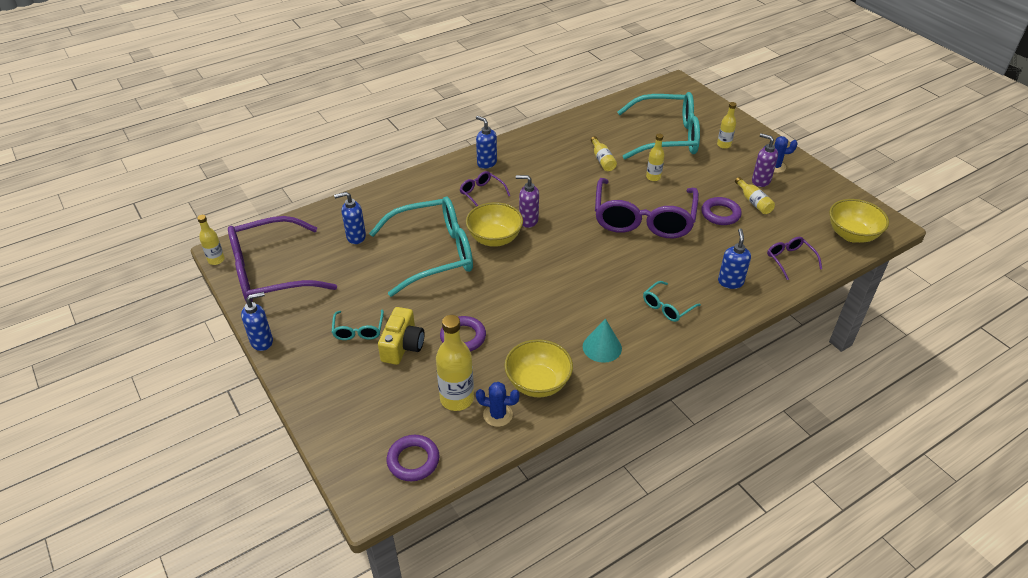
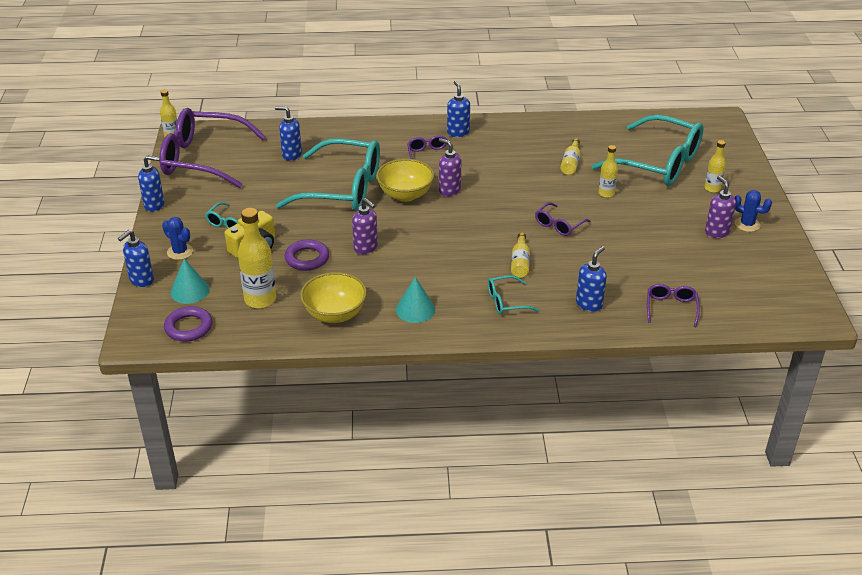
camera: 30 degrees right, 5 degrees down
blue cactus [476,382,520,427] -> blue cactus moved to [162,217,193,260]
purple glasses [595,178,699,238] -> purple glasses [535,202,590,236], size x0.43
purple ring [701,197,742,225] -> none
yellow bottle [735,177,775,214] -> yellow bottle moved to [511,233,530,278]
yellow bowl [829,199,889,243] -> none
none -> blue soap dispenser [118,230,154,287]
none -> turquoise cone [170,259,210,304]
none -> purple soap dispenser [352,198,378,254]

